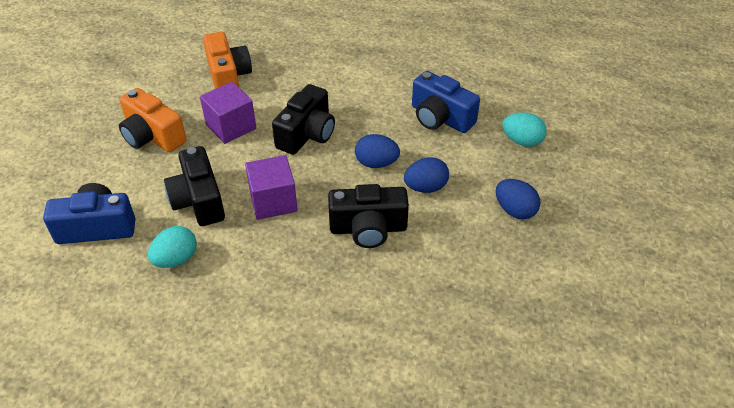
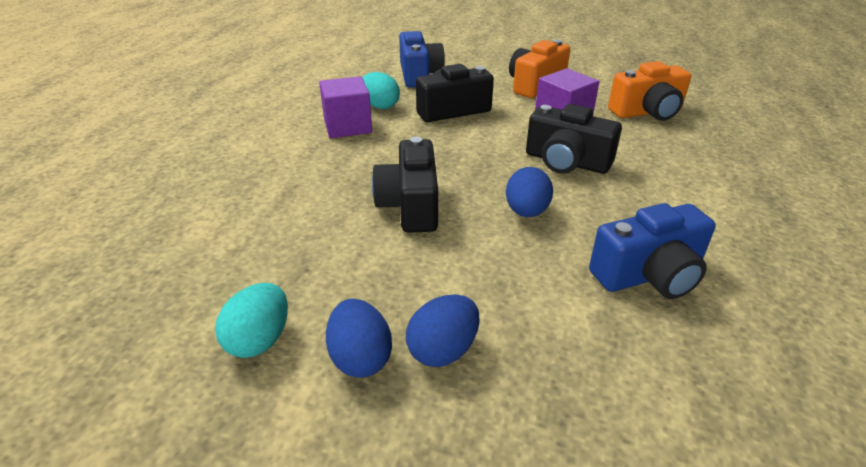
camera: 90 degrees right, 10 degrees down
purple cube [245,155,298,220] -> purple cube moved to [319,76,372,138]
blue egg [404,157,449,193] -> blue egg moved to [326,299,392,378]
blue camera [412,71,480,133] -> blue camera turned 150 degrees counterclockwise [589,203,716,299]
turquoise egg [502,112,547,147] -> turquoise egg moved to [215,283,288,358]

